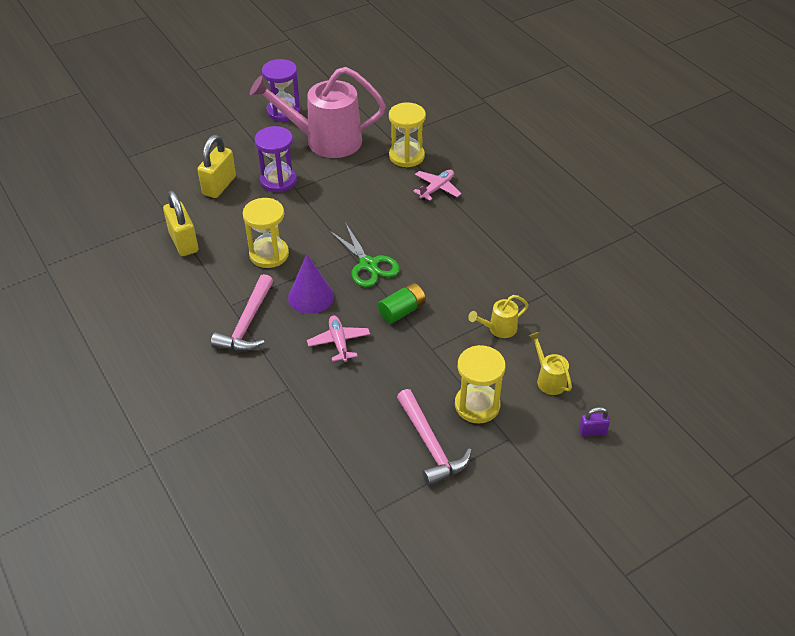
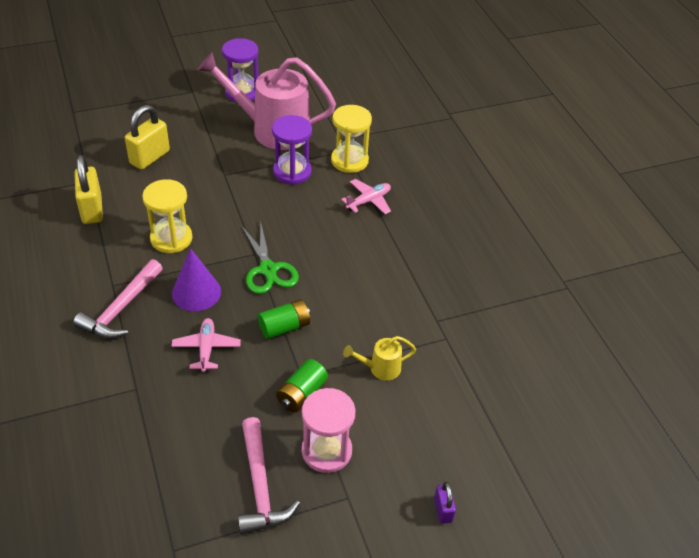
camera: 10 degrees right, 0 degrees up
purple hourglass [255,126,297,192] -> purple hourglass moved to [272,115,312,185]
yellow hourglass [455,345,505,424] -> pink hourglass [302,388,356,473]
yellow watering can [529,332,572,395] -> none
purple padlock [579,407,610,437] -> purple padlock turned 75 degrees clockwise [434,482,456,524]
none -> green battery [276,359,328,412]

